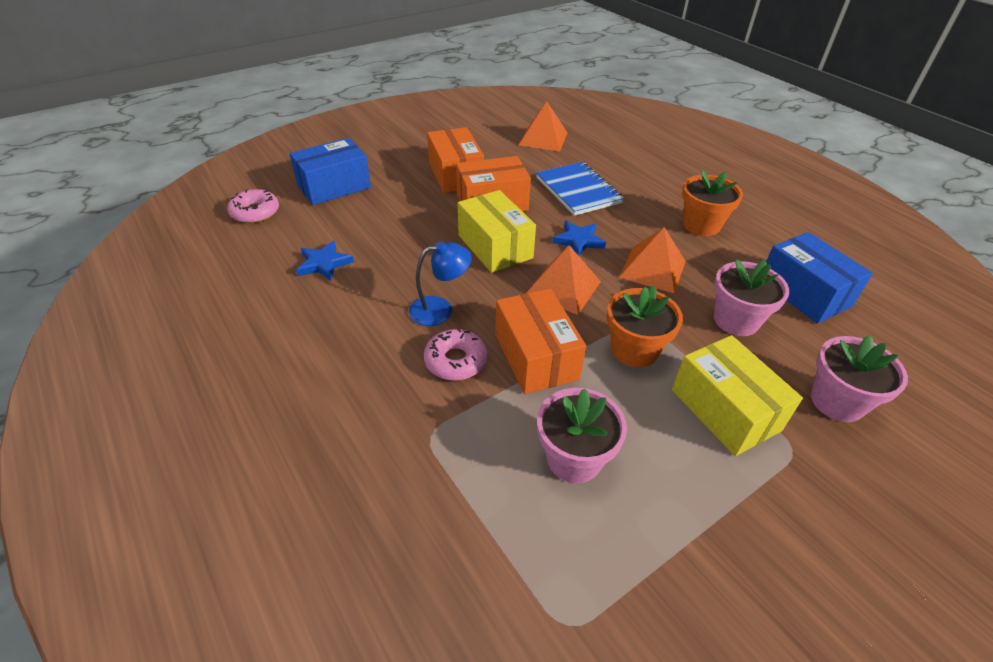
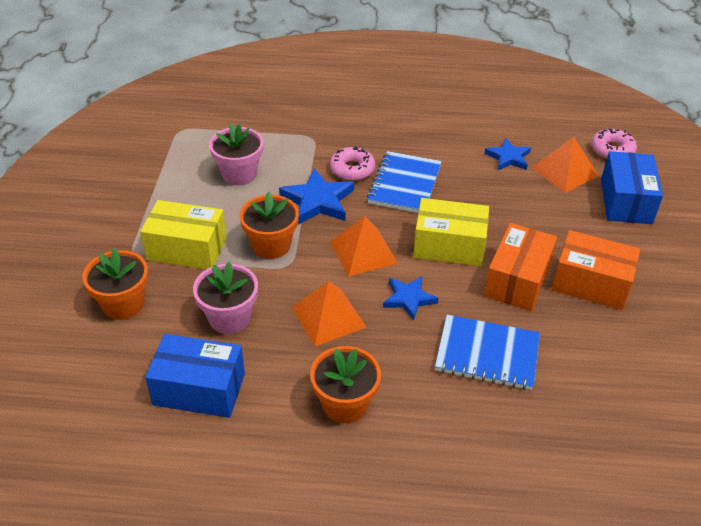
camera: 130 degrees right, 0 degrees up
blue lamp [409,241,472,326] -> blue notebook [367,151,442,213]
orange box [495,288,586,394] -> blue star [279,168,354,224]
orange pyramid [519,101,568,152] -> orange pyramid moved to [532,137,599,193]
pink flower pot [811,335,908,422] -> orange flower pot [82,248,148,320]

